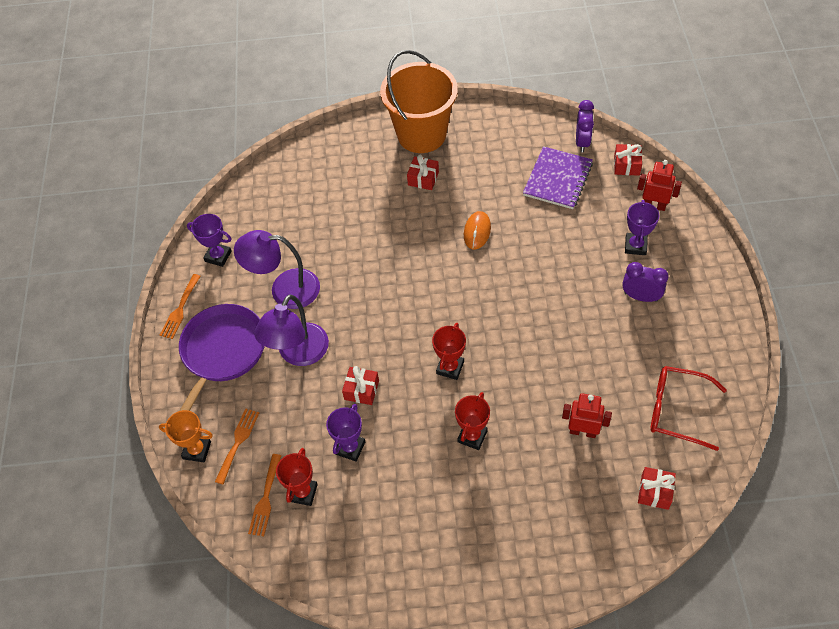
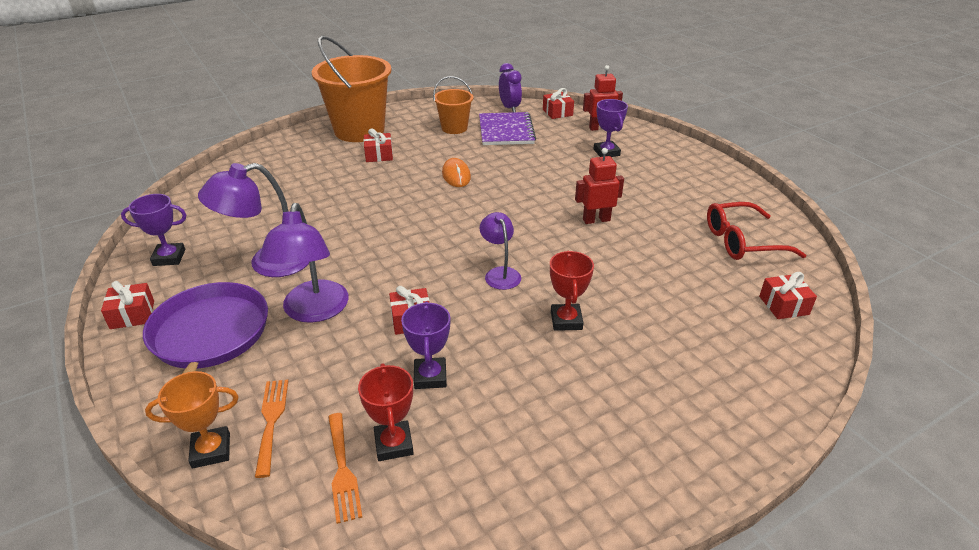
camera: 30 degrees left, 20 degrees down
orange fork [160,274,201,339] -> red gift [101,281,154,329]
red trophy [432,323,466,380] -> purple lamp [480,212,521,290]
red robot [562,393,612,438] -> red robot moved to [575,148,624,224]
purple clock [622,262,669,302] -> none
none -> orange bucket [433,76,474,134]

